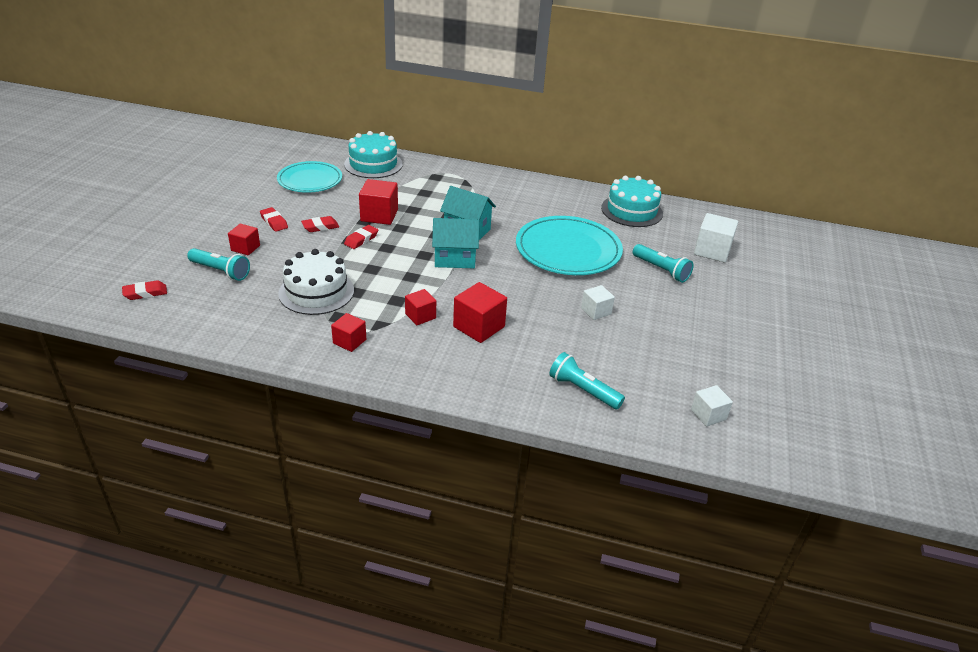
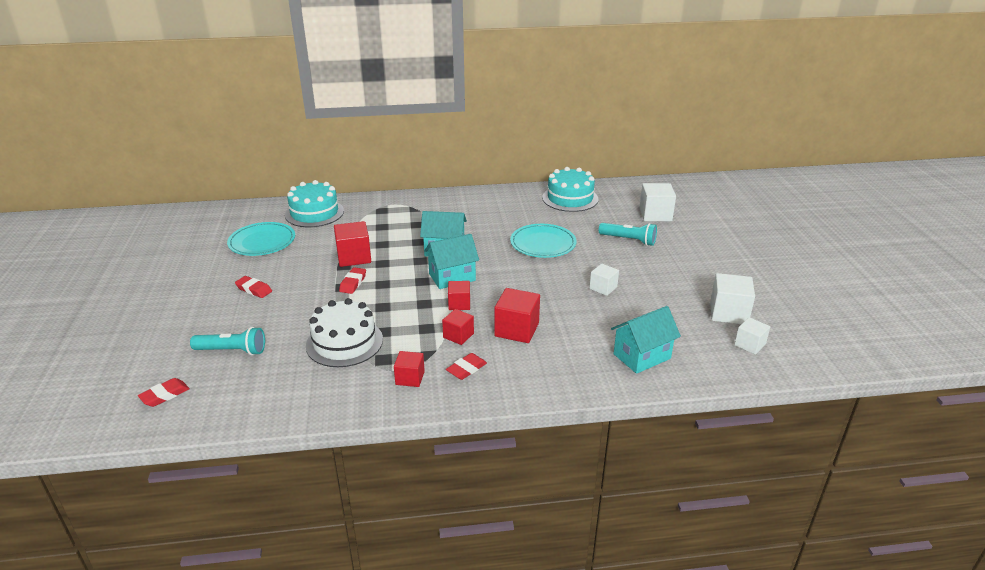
camera: 20 degrees left, 5 degrees down
red cube [228,224,260,255] -> red cube moved to [448,281,470,310]
red eraser [301,216,339,232] -> red eraser moved to [446,353,487,380]
turquoise plate [516,216,623,275] -> turquoise plate [510,224,577,258], size x0.66
turquoise flashlight [549,352,625,410] -> turquoise house [611,306,681,374]
none -> white cube [710,273,755,324]

